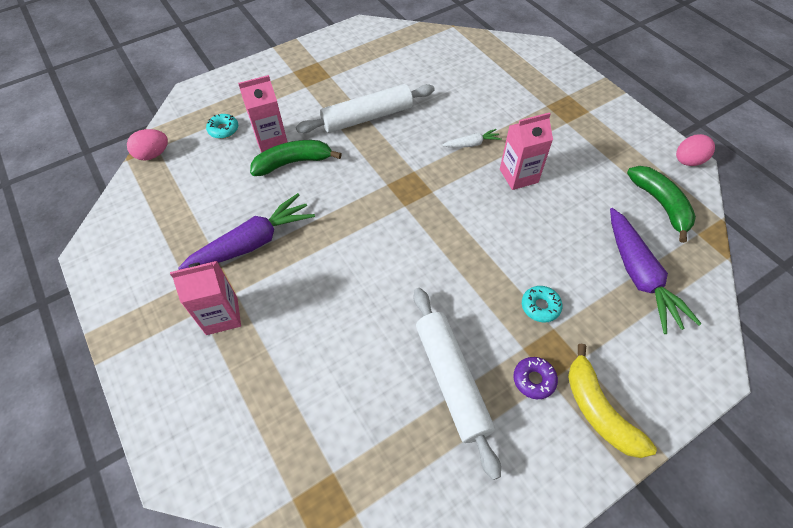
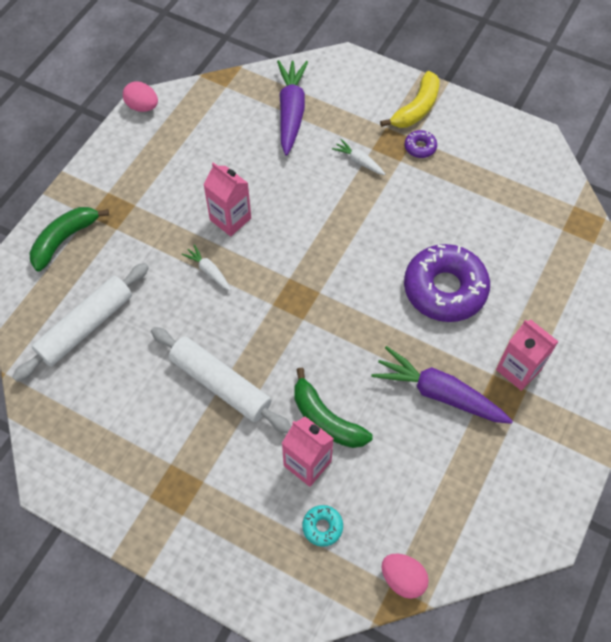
camera: 120 degrees left, 5 degrees up
white rolling pin [414,288,501,480] -> white rolling pin moved to [13,263,149,382]
turquoise donut [522,286,562,322] -> white carrot [332,139,385,175]
purple carrot [610,208,702,334] -> purple carrot turned 45 degrees counterclockwise [277,60,308,156]
green banana [627,166,696,243] -> green banana moved to [30,207,109,271]
none -> purple donut [404,244,490,322]

